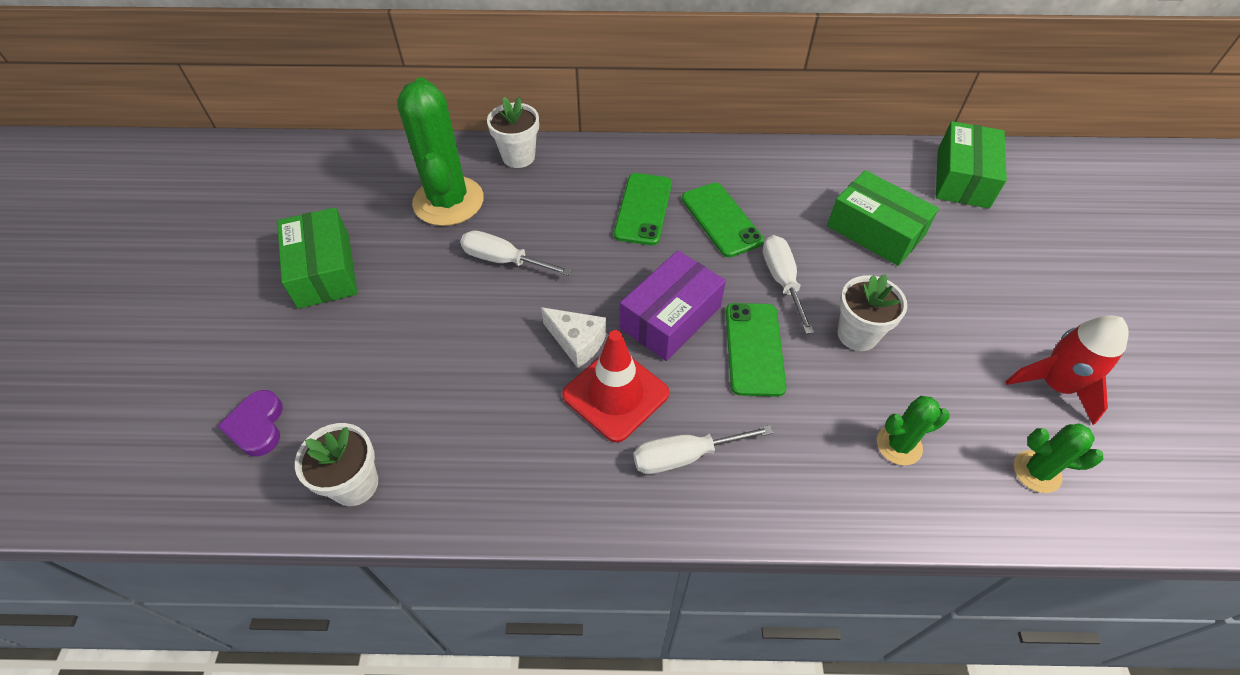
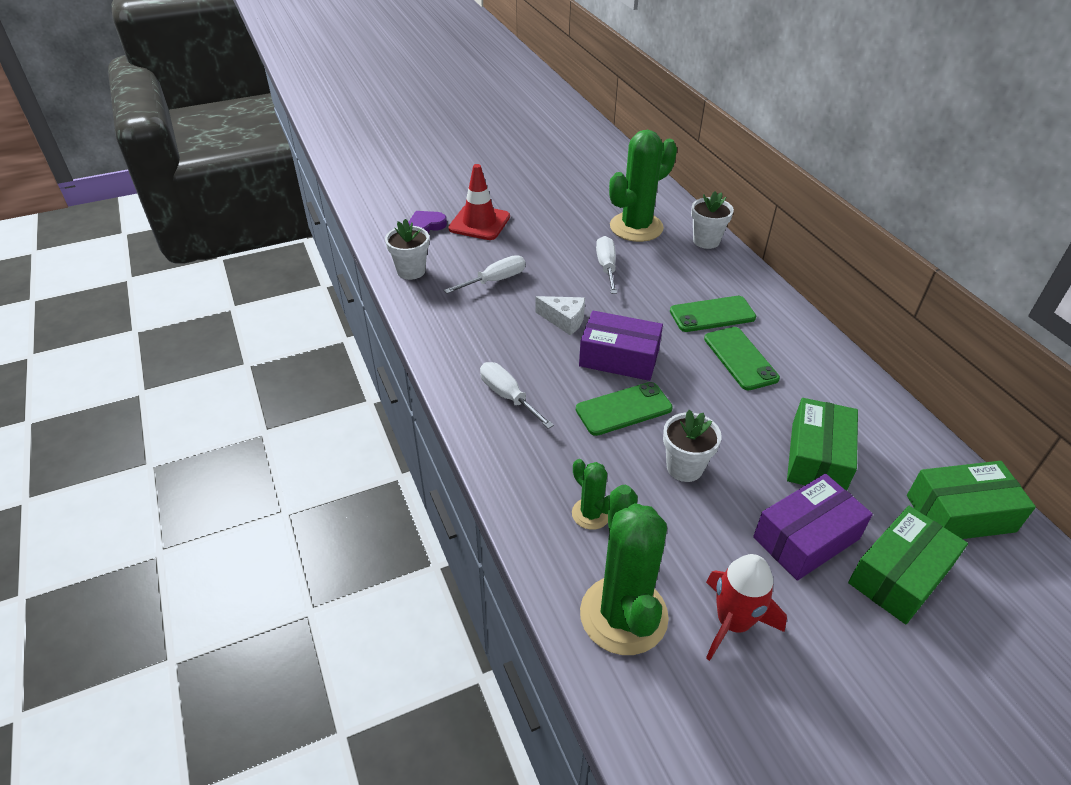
camera: 65 degrees right, 10 degrees down
green box [277,207,358,309] -> green box moved to [848,506,968,624]
white cheese [541,307,606,368] -> white cheese turned 75 degrees counterclockwise [535,296,585,335]
red traffic cone [562,330,669,443] -> red traffic cone moved to [448,164,510,240]
green phone [682,183,764,257] -> green phone turned 60 degrees counterclockwise [704,327,780,390]
white screwdriver [763,235,814,334] -> white screwdriver moved to [444,255,525,294]
green cactus [1014,424,1103,493] -> green cactus [580,485,669,655], size x2.02
none -> purple box [753,474,873,581]

